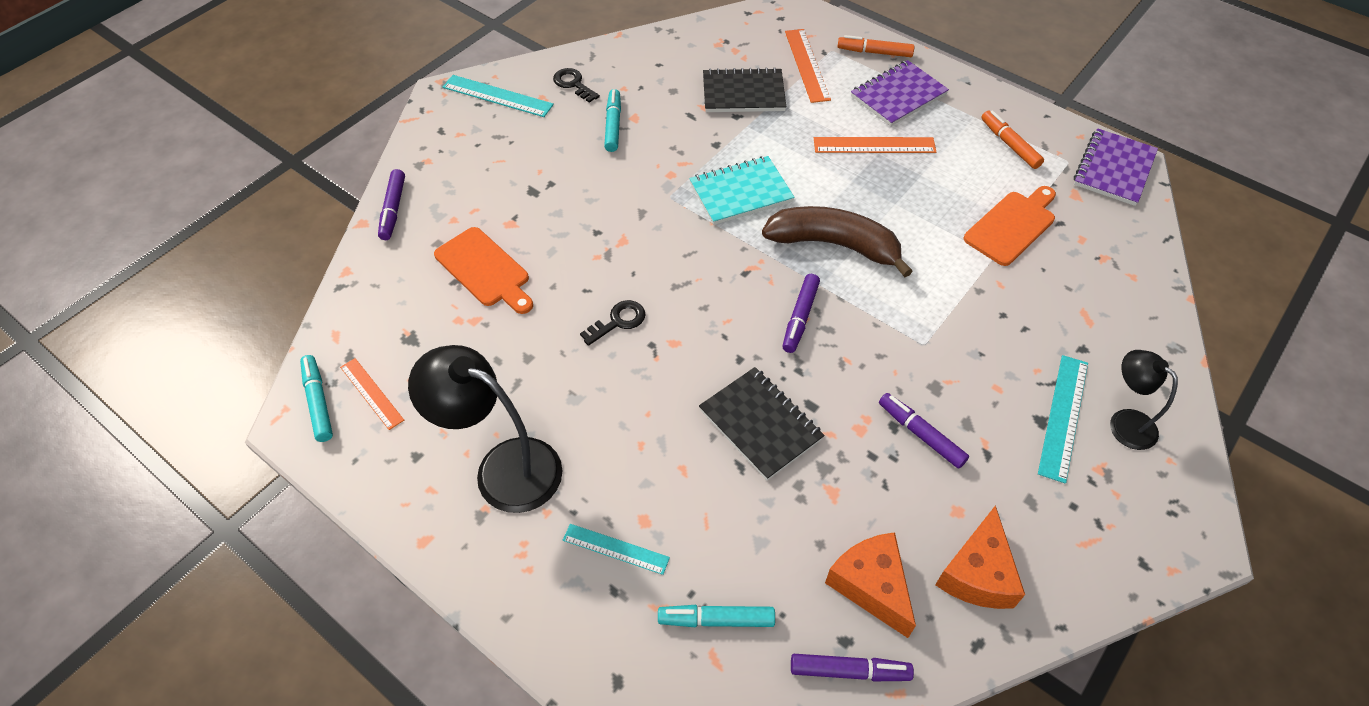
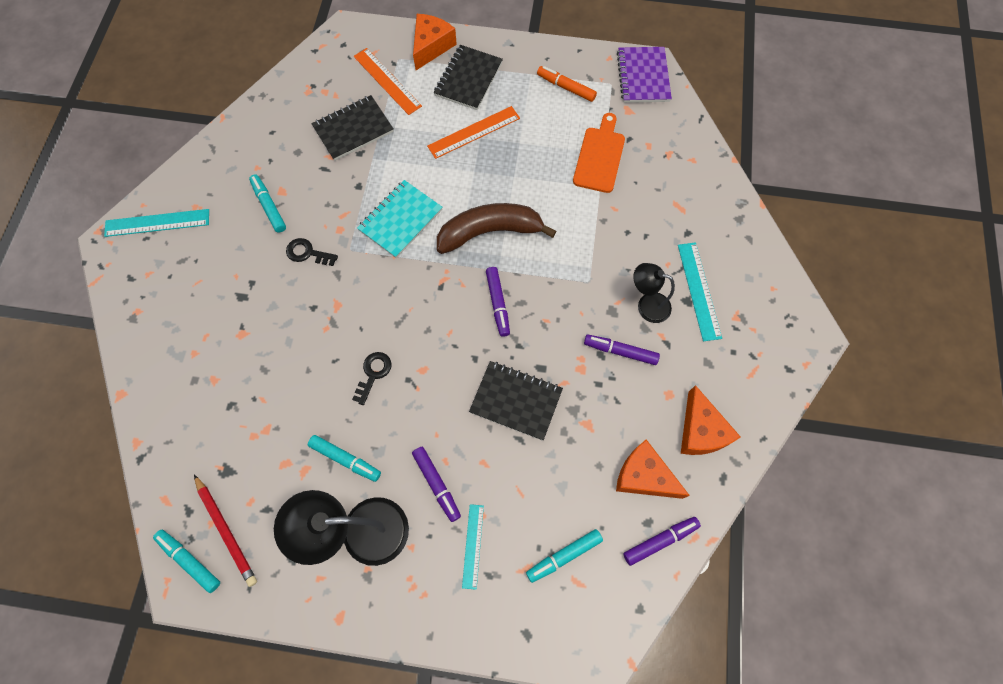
camera: 30 degrees left, 15 degrees up
orange ruler [340,358,404,430] -> red pencil [194,475,257,587]
purple marker [378,169,405,240] -> purple marker moved to [412,447,461,522]
orange cutting board [434,227,533,314] -> none
black key [553,68,600,103] -> black key moved to [286,238,338,266]
turquoise ruler [563,524,670,575] -> turquoise ruler turned 75 degrees counterclockwise [462,504,484,590]
orange marker [837,35,915,57] -> orange cheese [413,14,457,70]
purple notebook [851,60,949,126] -> black notebook [434,45,503,110]
black lamp [1110,350,1178,450] -> black lamp moved to [633,263,675,323]
none -> turquoise marker [308,435,381,482]

